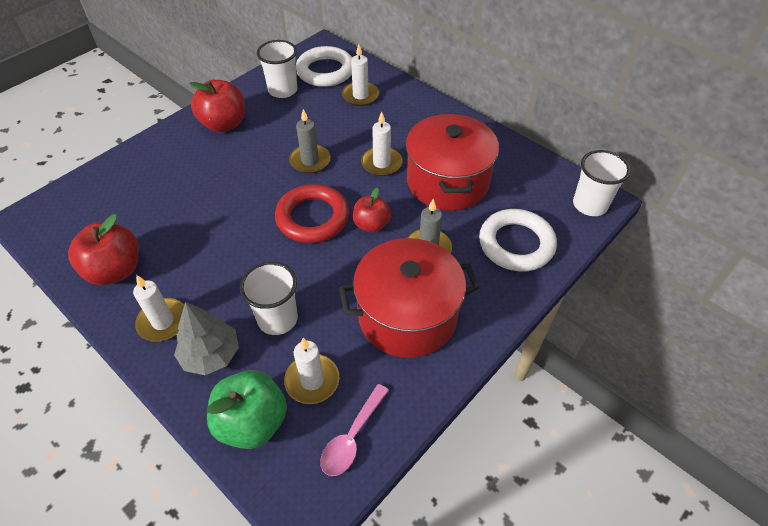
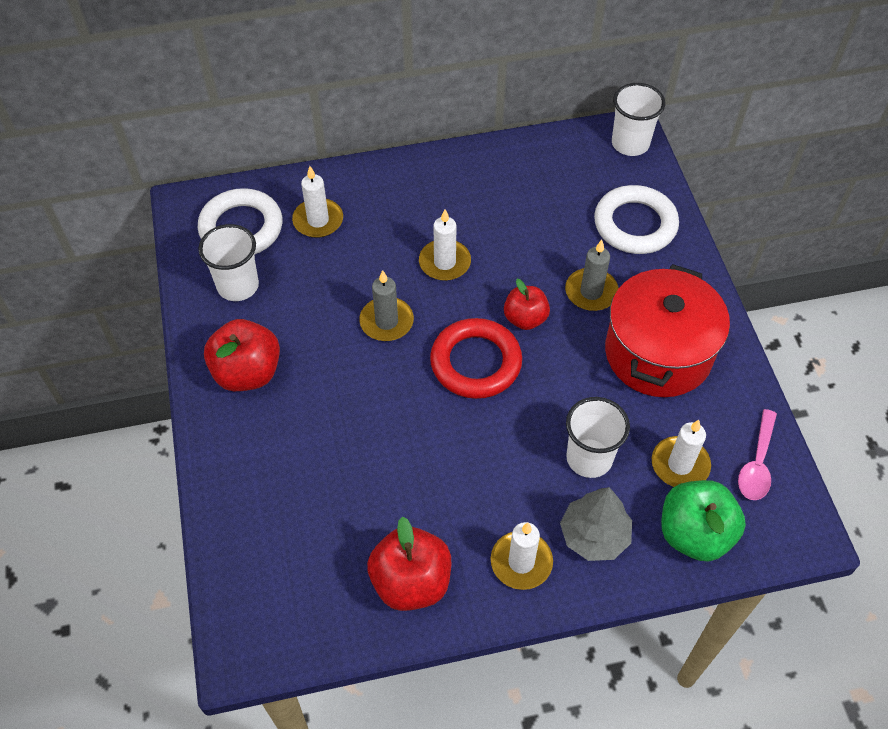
camera: 55 degrees left, 5 degrees up
pink spoon [320,384,389,476] -> pink spoon turned 45 degrees clockwise [738,409,777,500]
red pot [406,114,499,211] -> none

